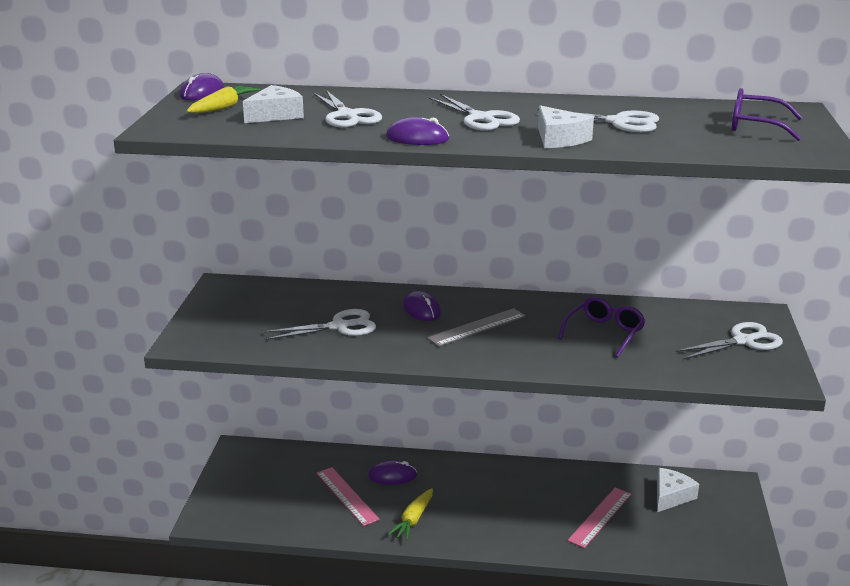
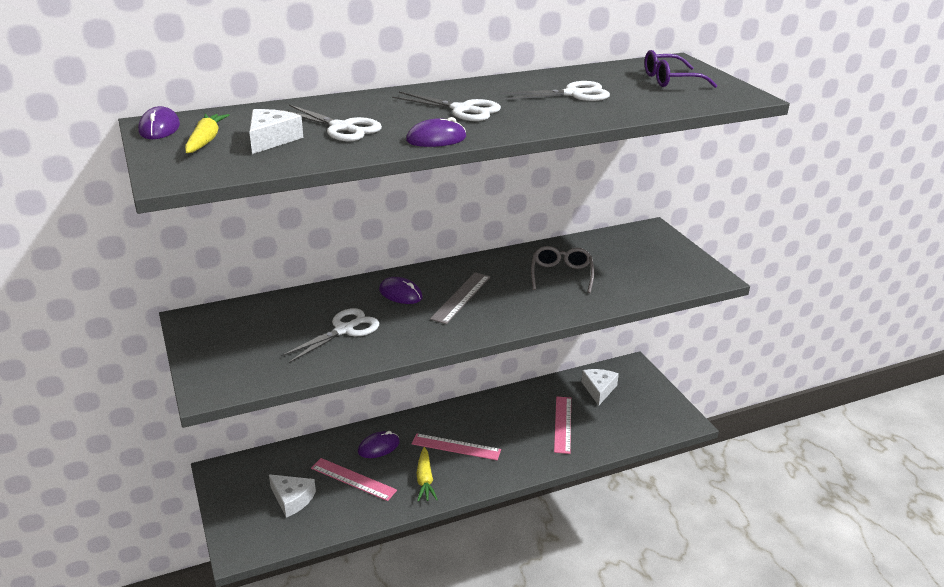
camera: 30 degrees left, 5 degrees up
white cheese [538,105,594,148] -> white cheese moved to [269,474,316,518]
purple glasses [558,297,646,358] -> grey glasses [531,246,594,293]
white scissors [676,322,783,359] -> none
none -> pink ruler [412,433,501,460]

